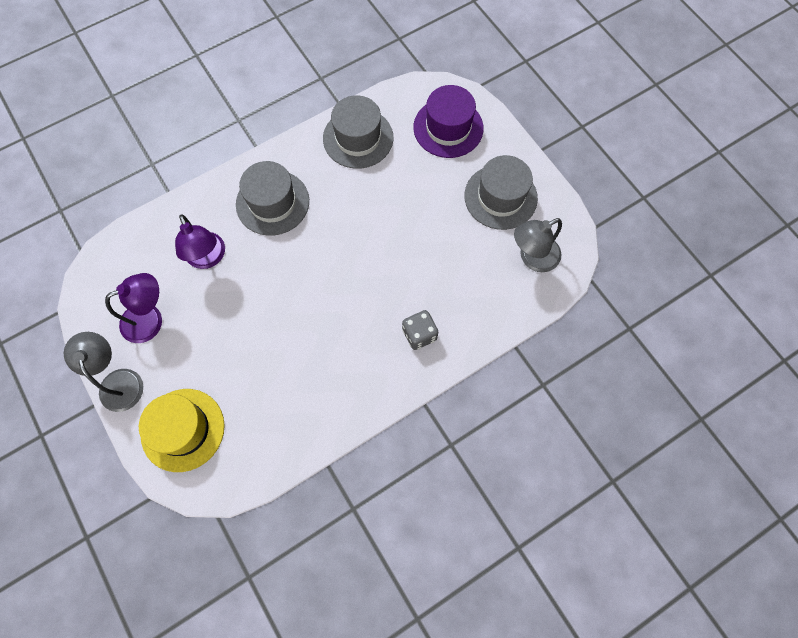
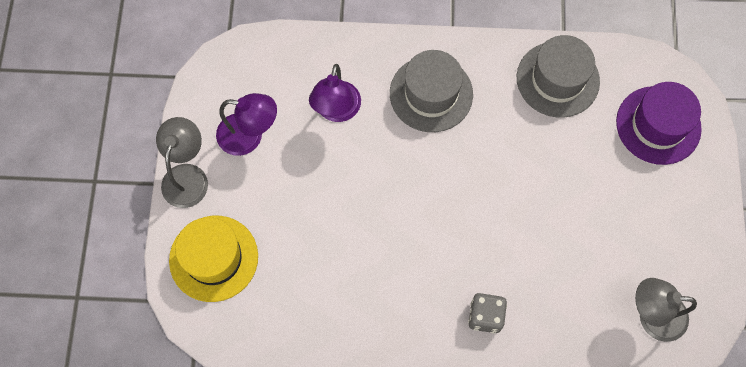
camera: 35 degrees right, 0 degrees up
grey hat [464,155,538,230] -> none

